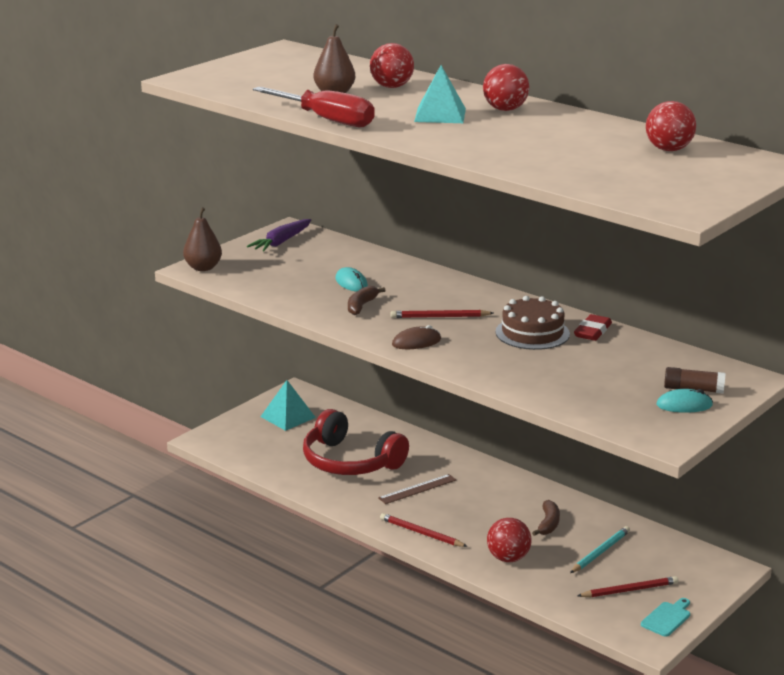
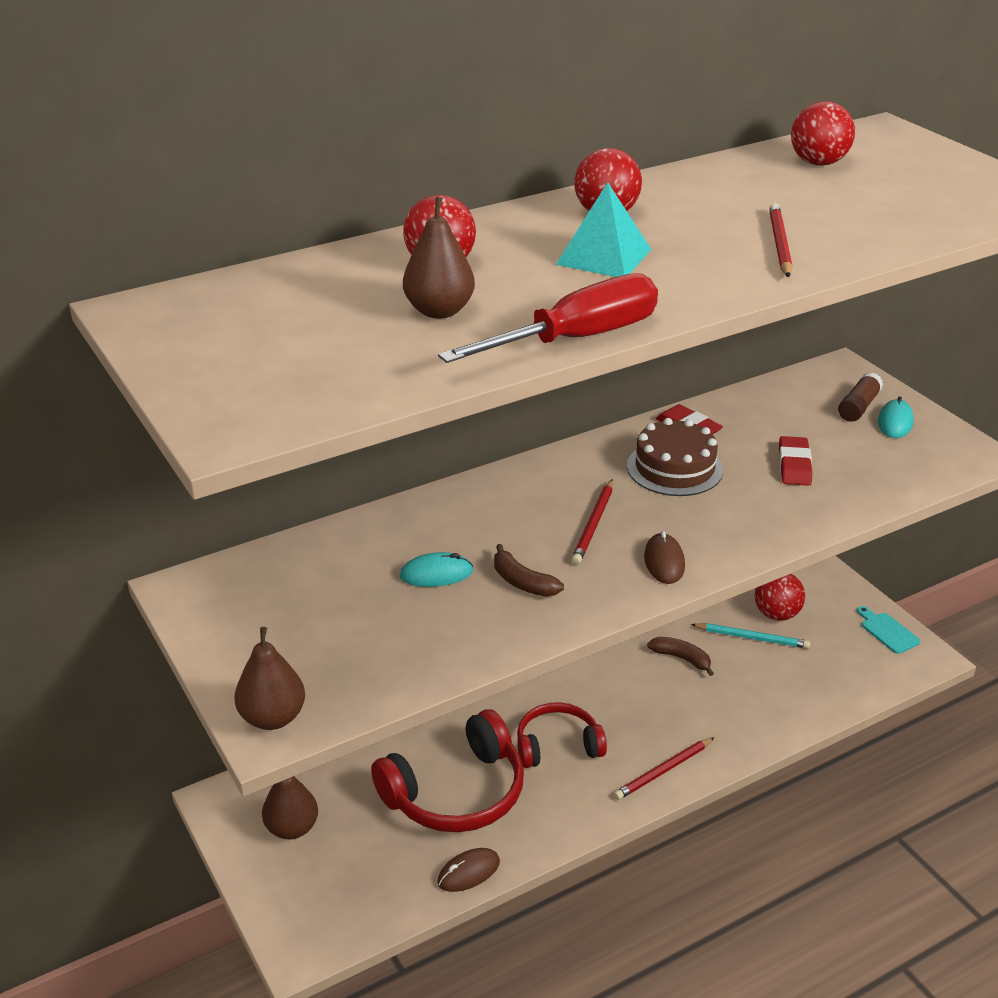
camera: 70 degrees left, 10 degrees up
purple carrot [247,219,311,252] -> none
turquoise pyramid [260,380,316,431] -> brown pear [262,776,318,839]
brown ruler [378,474,456,504] -> red headphones [517,702,607,768]
red ball [487,518,531,562] -> red ball moved to [755,574,805,621]
turquoise pencil [570,526,630,573] -> turquoise pencil turned 135 degrees clockwise [691,623,810,649]
red pencil [577,576,678,597] -> red pencil moved to [769,203,792,278]
none -> brown mouse [437,848,500,892]
none -> red eraser [779,436,812,486]

